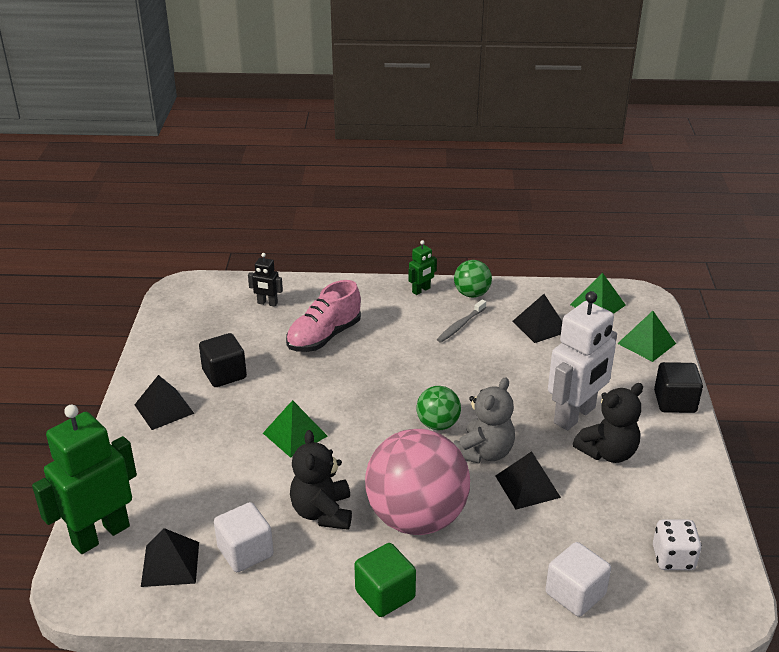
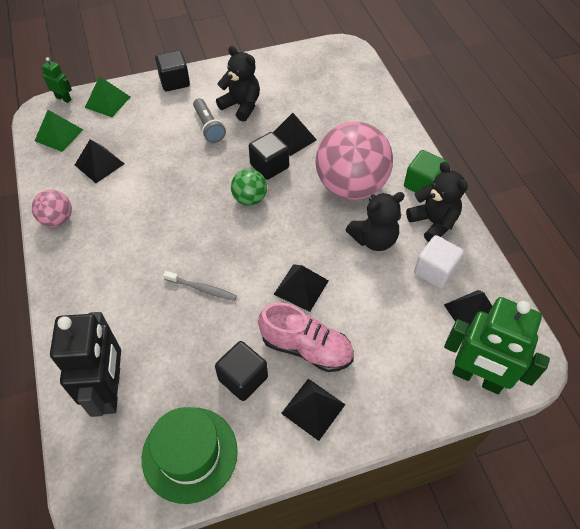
camera: 110 degrees left, 20 degrees up
black robot [248,253,283,307] -> black robot [50,312,121,417], size x2.18
green pyramid [263,400,327,458] -> black pyramid [273,264,329,312]
pink shoe [286,280,361,352] -> pink shoe moved to [258,302,354,372]
green robot [408,240,437,295] -> green robot moved to [42,57,72,103]
grey toothbrush [437,299,486,343] -> grey toothbrush moved to [163,271,237,301]
green ball [454,260,492,298] -> pink ball [32,190,72,227]
grey teddy bear [454,377,515,463] -> black cube [249,132,289,180]
white cube [545,542,611,617] -> none
white robot [548,291,617,430] -> grey flashlight [193,98,226,143]
white dice [653,519,702,570] -> none
none -> green hat [142,407,238,504]
none -> black teddy bear [406,162,468,242]

